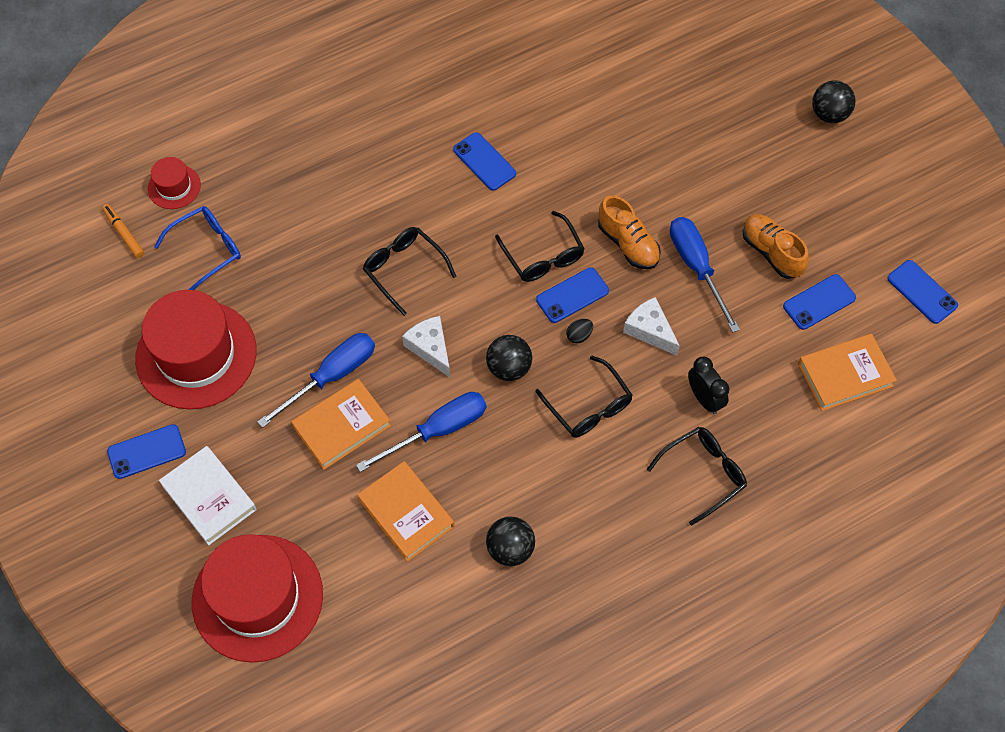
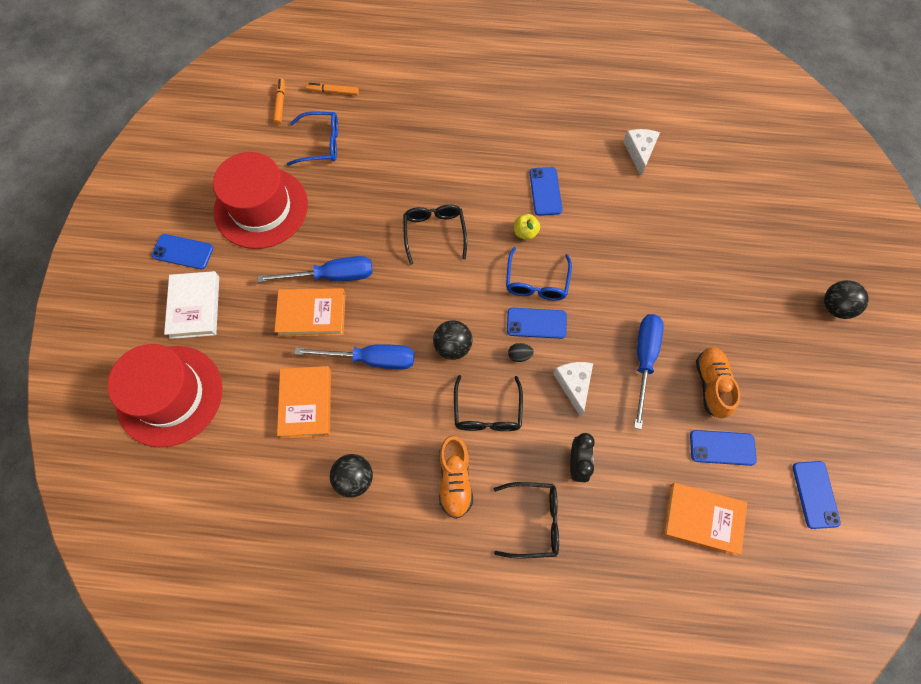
camera: 35 degrees right, 5 degrees up
red hat [148,157,201,209] -> orange marker [306,83,359,95]
white cheese [402,316,450,377] -> white cheese moved to [623,129,660,176]
black glasses [495,211,585,282] -> blue glasses [506,247,572,301]
orange shoe [598,195,661,269] -> orange shoe moved to [439,435,473,519]
none -> yellow apple [514,214,540,240]

